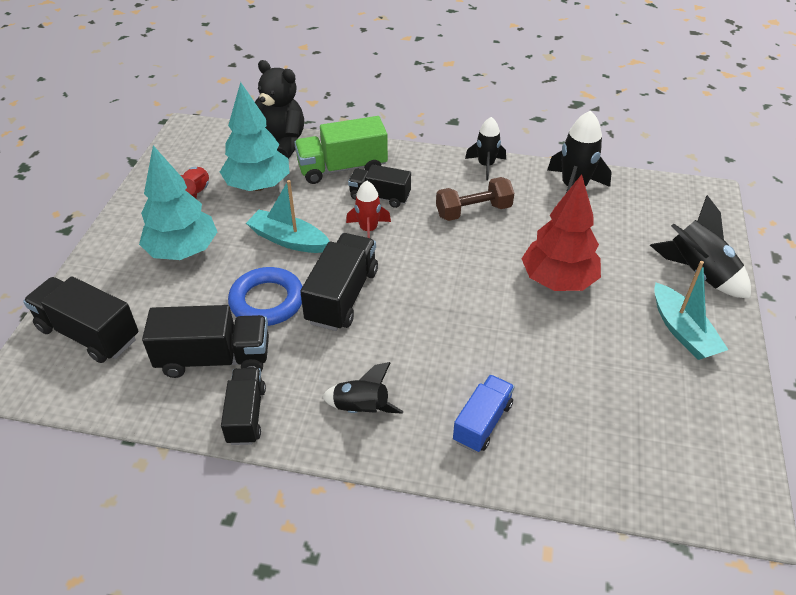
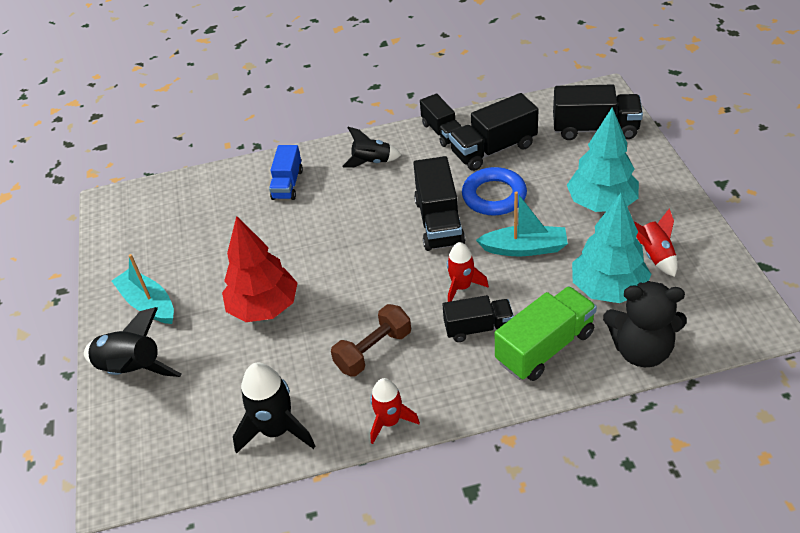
camera: 160 degrees right, 0 degrees up
black rocket [465,117,506,180] -> red rocket [370,378,420,444]

